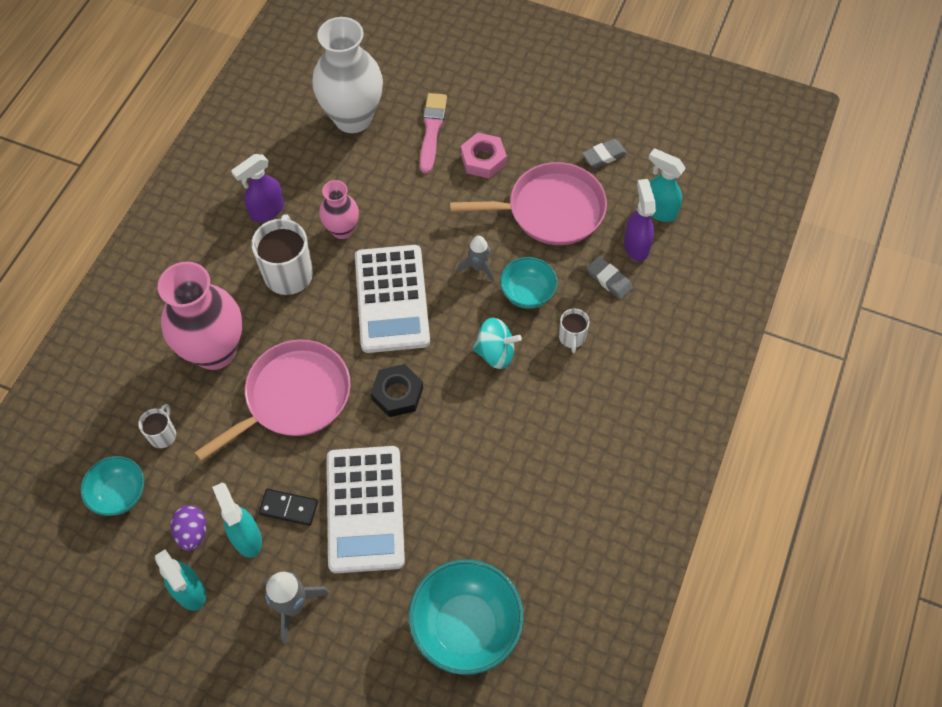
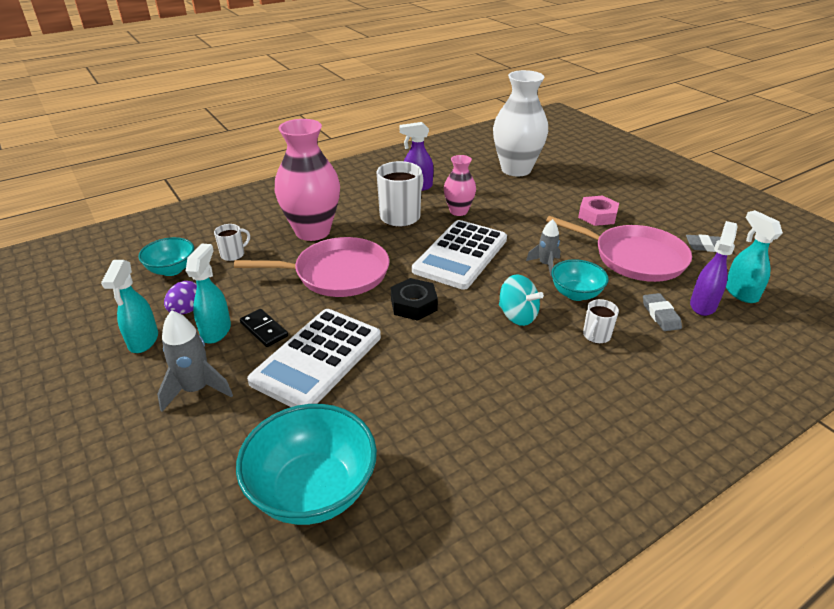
camera: 35 degrees right, 25 degrees down
pink brush [420,93,447,174] -> none

